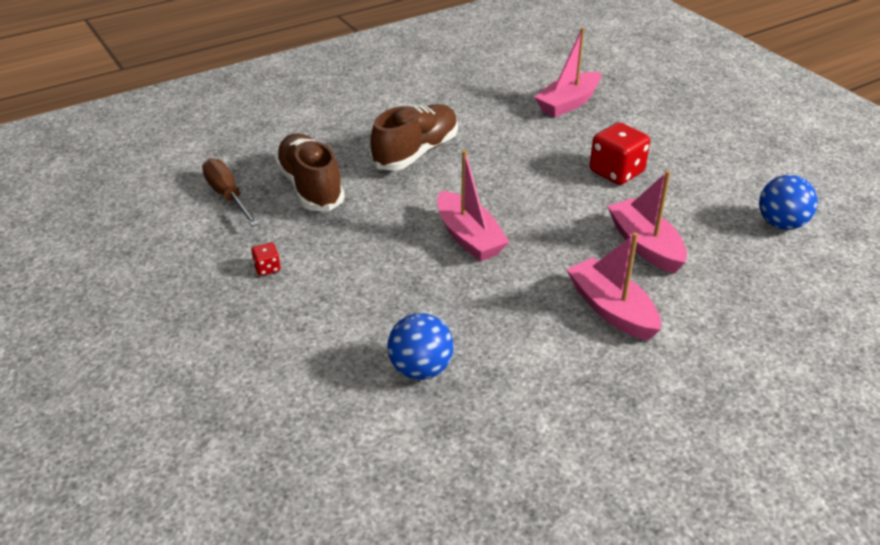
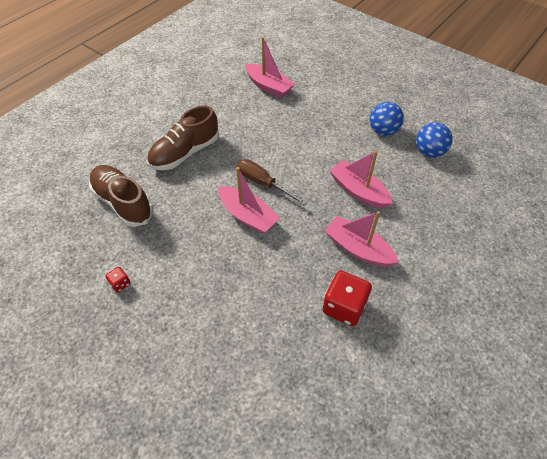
camera: 20 degrees left, 15 degrees up
brown screwdriver [202,158,259,227] -> brown screwdriver moved to [237,159,307,205]
brown shoe [370,104,458,171] -> brown shoe turned 150 degrees counterclockwise [147,105,219,170]
blue ball [387,313,454,380] -> blue ball moved to [370,102,404,136]
pink boat [534,27,601,117] -> pink boat turned 75 degrees counterclockwise [245,37,295,98]
red dice [590,122,650,185] -> red dice moved to [322,271,372,326]

